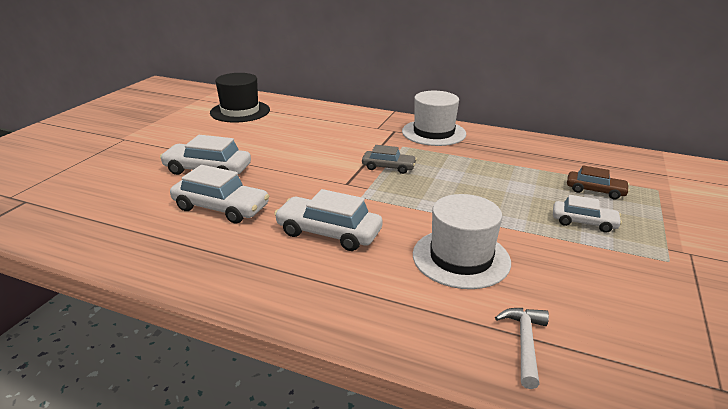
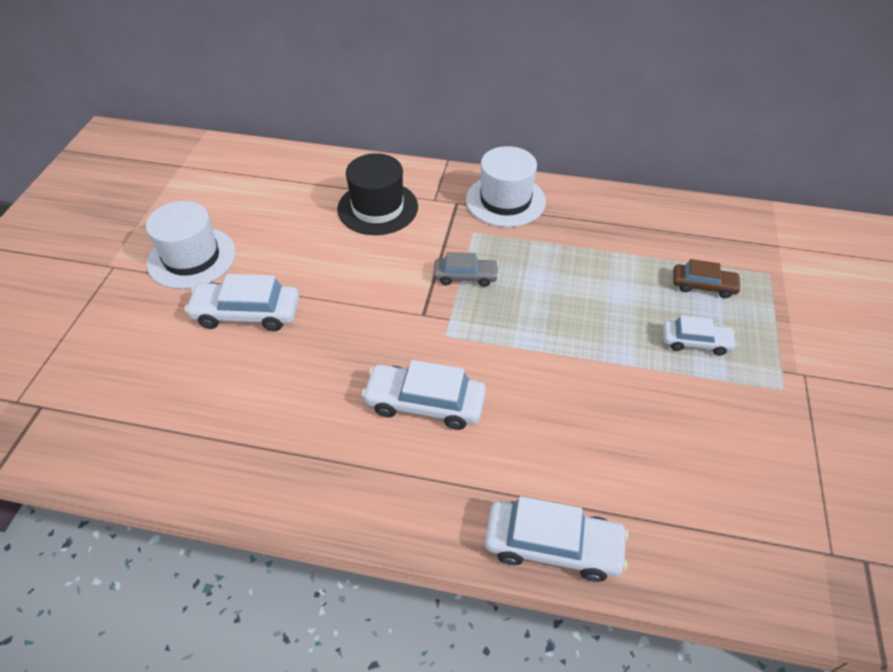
camera: 10 degrees left, 20 degrees up
white car [170,165,269,224] -> white car moved to [485,496,629,582]
black hat [210,73,270,123] -> black hat moved to [337,153,418,235]
white hat [413,194,511,289] -> white hat moved to [146,201,236,289]
white hammer [495,308,549,389] -> none

